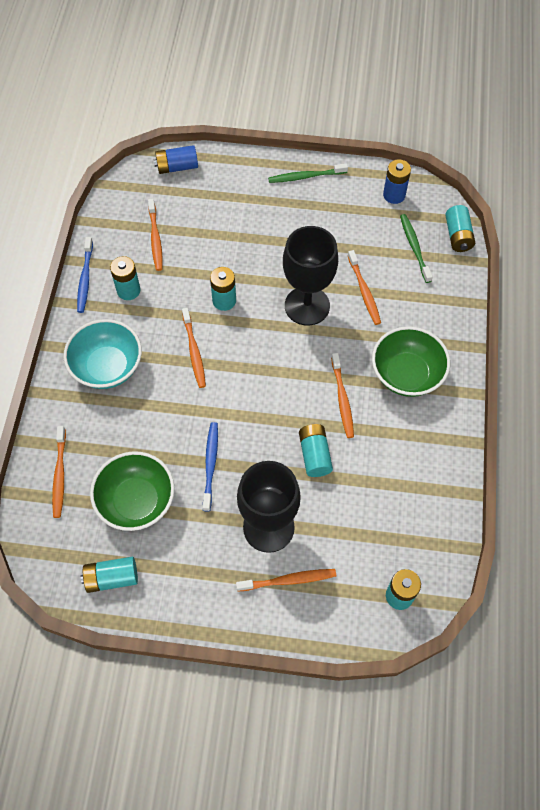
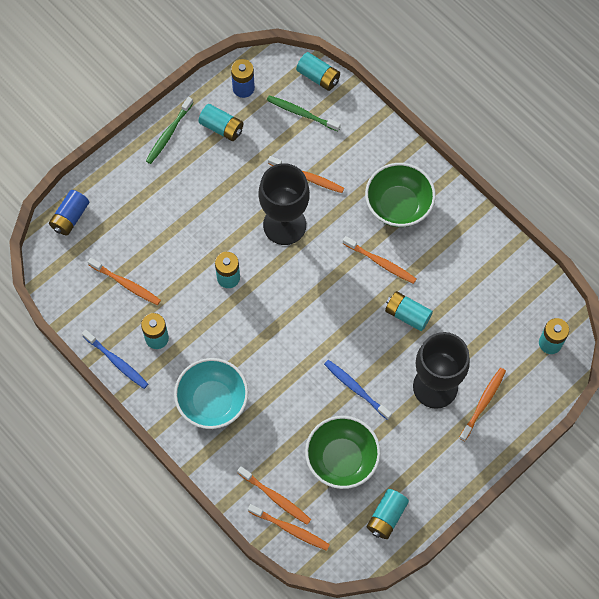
camera: 50 degrees left, 5 degrees up
orange toothbrush [182,308,206,388] -> orange toothbrush moved to [248,504,330,551]
none -> turquoise battery [198,104,243,141]

